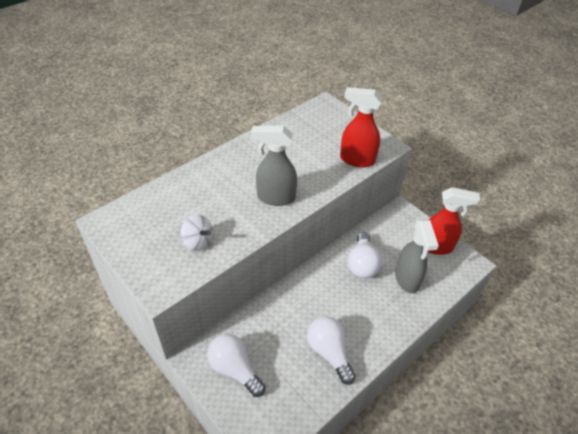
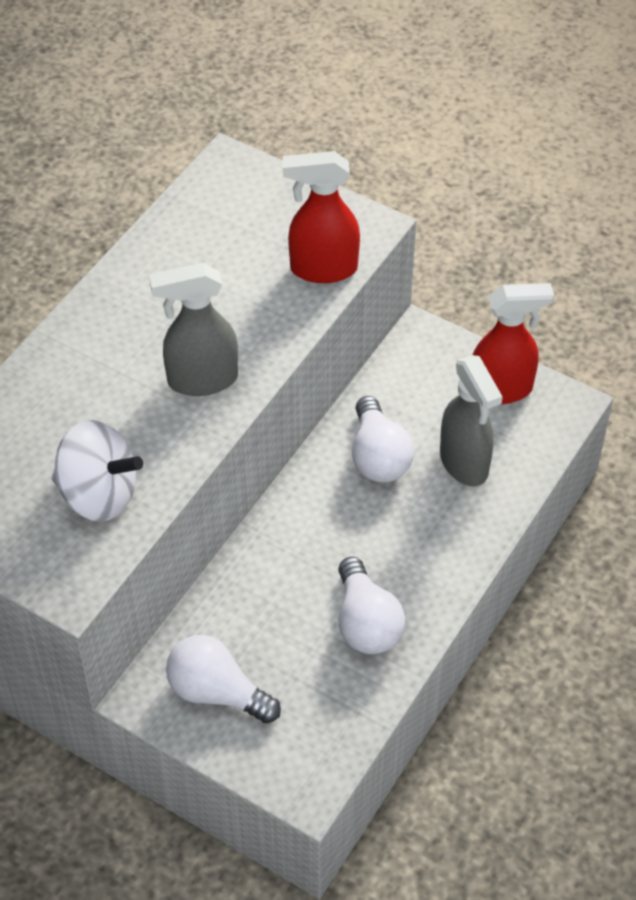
camera: 15 degrees left, 5 degrees up
white spinning top [181,215,213,251] -> white spinning top [52,420,143,522], size x1.58
white light bulb [307,316,356,385] -> white light bulb turned 150 degrees counterclockwise [338,557,405,654]

